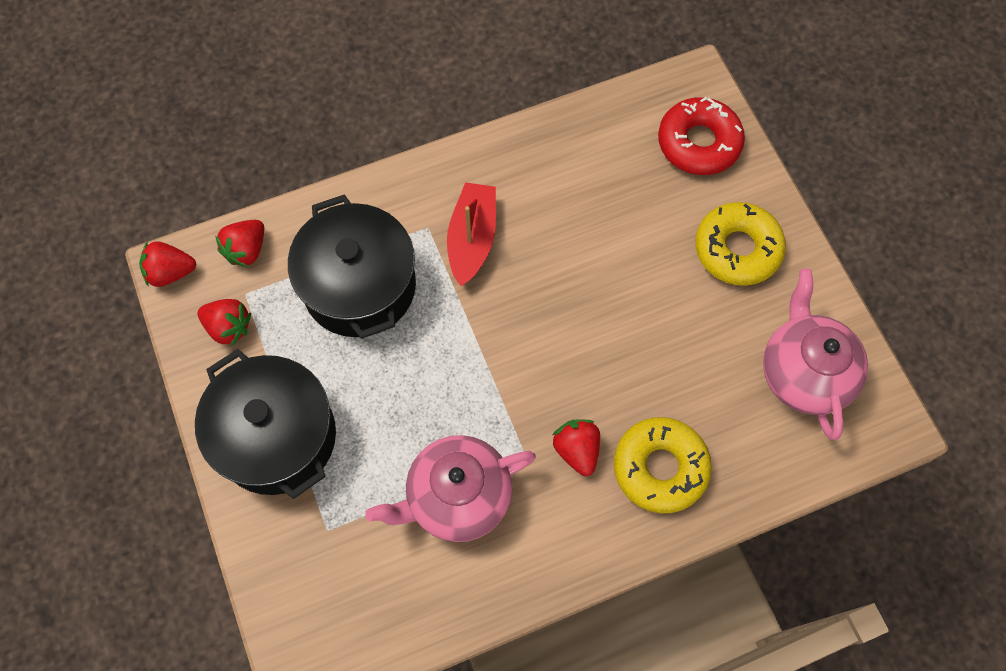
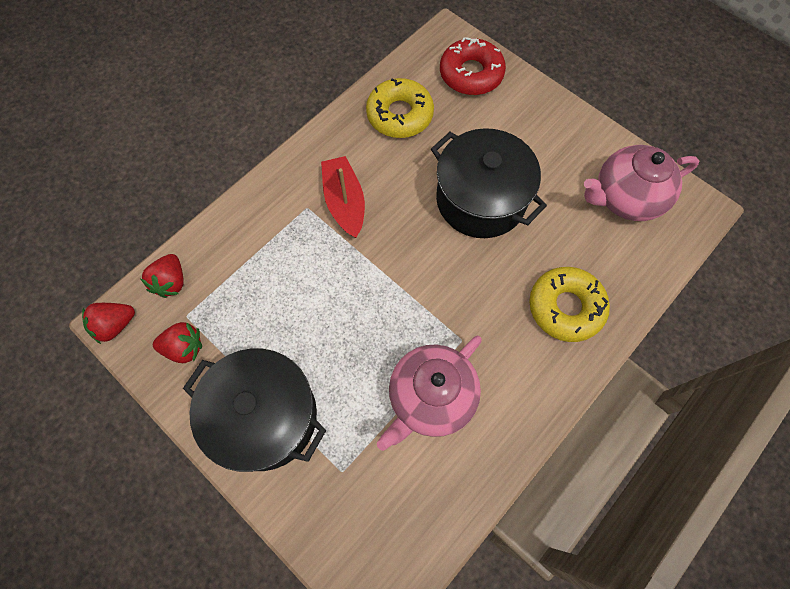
camera: 25 degrees left, 0 degrees up
black pot [288,194,416,339] -> black pot moved to [431,128,547,238]
red strawberry [553,419,600,476] -> none
yellow donut [695,202,786,286] -> yellow donut moved to [366,78,434,138]
pink teapot [763,268,868,440] -> pink teapot turned 75 degrees counterclockwise [584,145,699,221]

